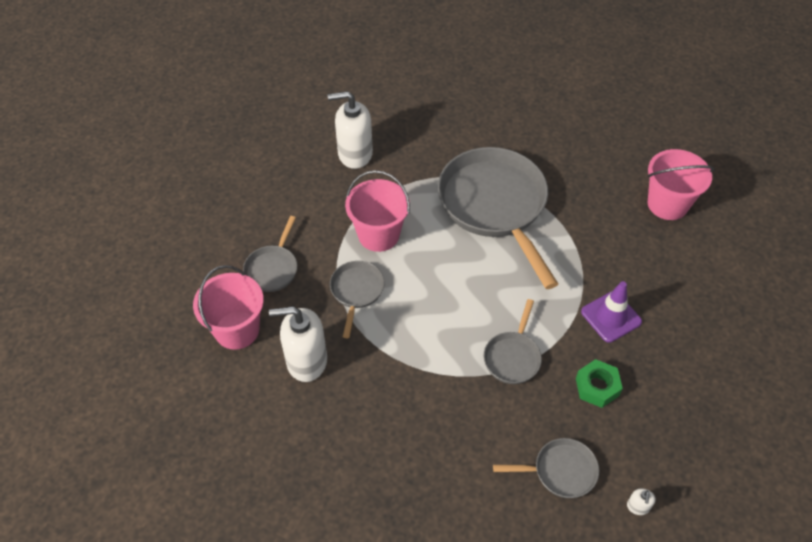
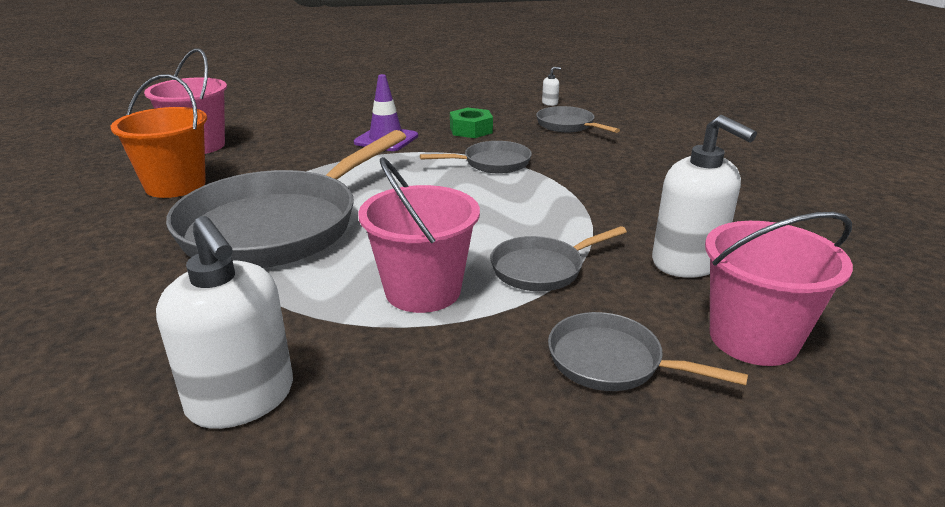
camera: 125 degrees left, 25 degrees down
grey pan [243,216,297,292] -> grey pan turned 135 degrees counterclockwise [548,312,748,391]
none -> orange bucket [111,74,207,198]

